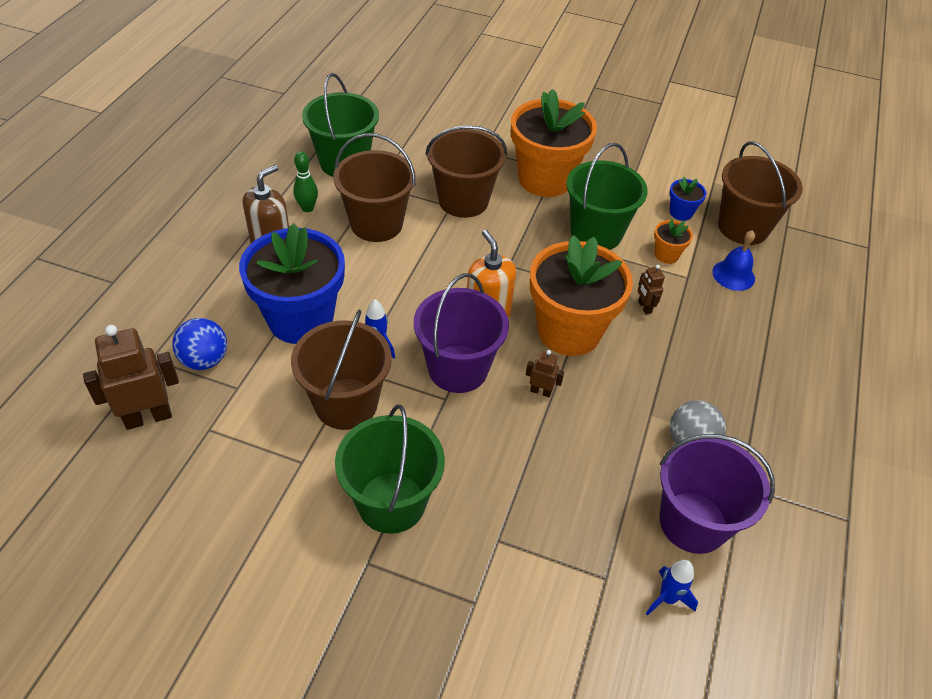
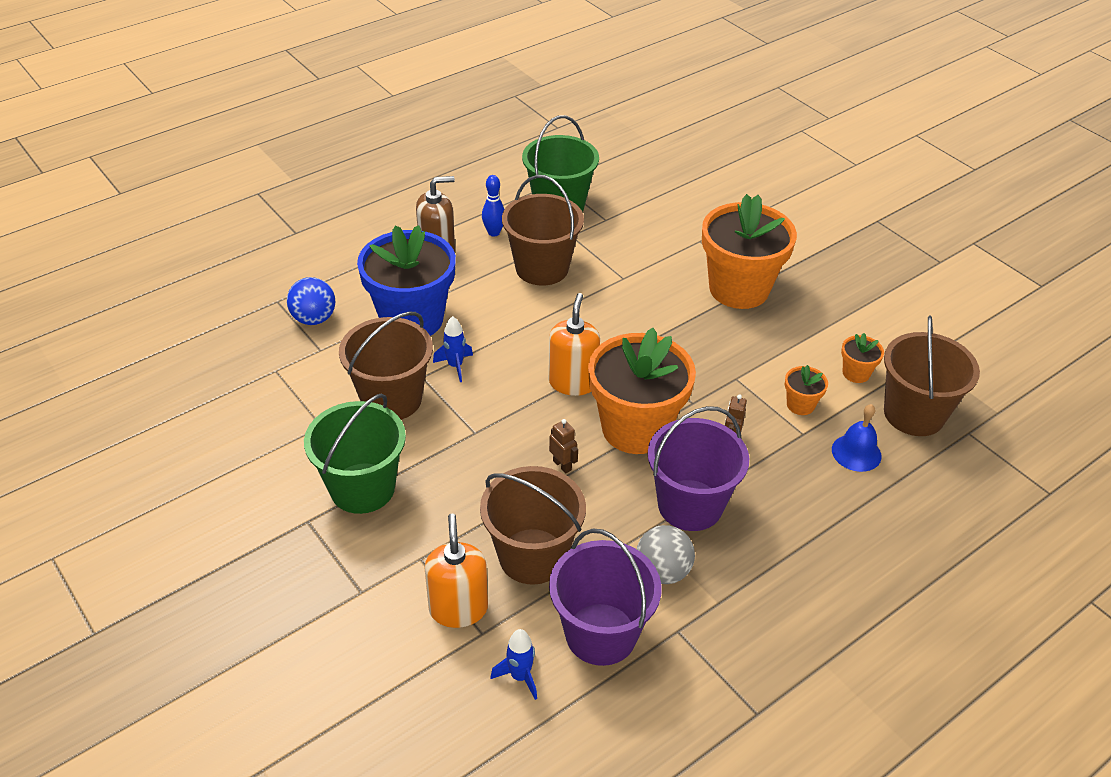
camera: 35 degrees right, 5 degrees down
brown robot [83,325,179,430] -> none
green bowling pin [293,151,318,212] -> blue bowling pin [482,175,504,237]
purple bucket [413,273,509,393] -> purple bucket moved to [648,406,749,531]
brown bucket [425,125,507,218] -> brown bucket moved to [480,466,586,585]
green bucket [566,143,648,250] -> none
blue flower pot [669,177,706,221] -> orange flower pot [841,333,884,383]
none -> orange soap dispenser [425,514,488,628]

